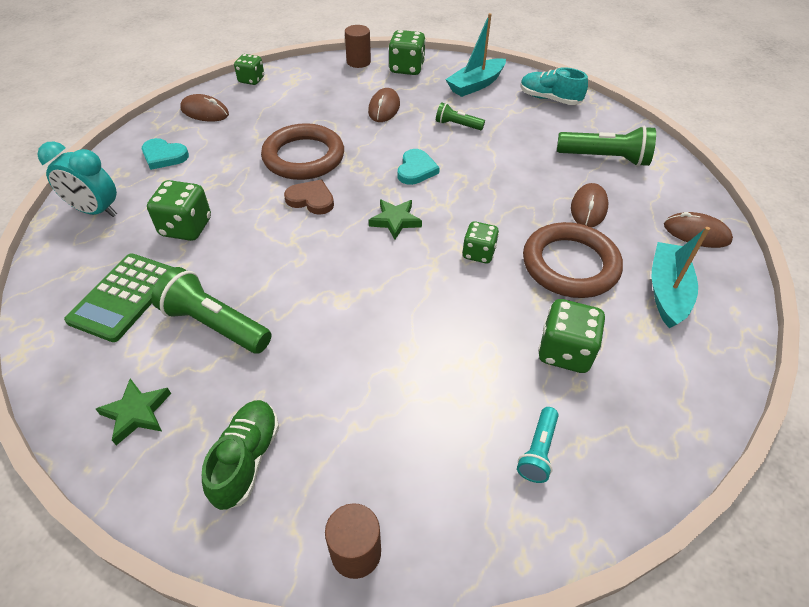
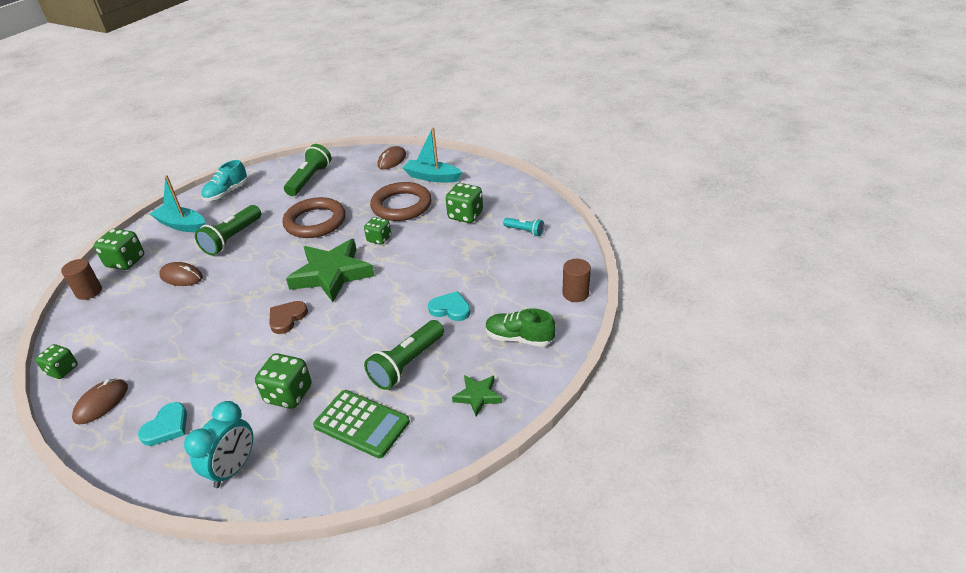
camera: 80 degrees left, 10 degrees down
brown ring [261,123,344,180] -> brown ring moved to [282,197,346,238]
green star [369,199,422,240] -> green star [286,239,375,302], size x2.10
turquoise heart [398,149,440,185] -> turquoise heart moved to [428,291,471,321]
green flashlight [436,102,485,130] -> green flashlight [195,205,261,255], size x1.78
turquoise boat [445,13,506,97] -> turquoise boat turned 150 degrees clockwise [150,175,205,232]
brown mouse [571,183,608,227] -> none

